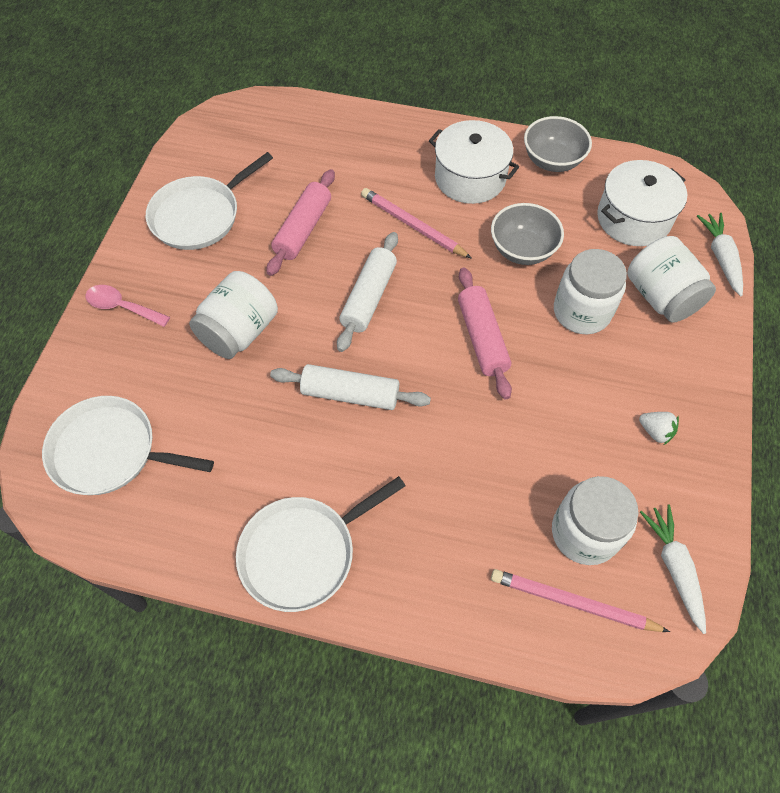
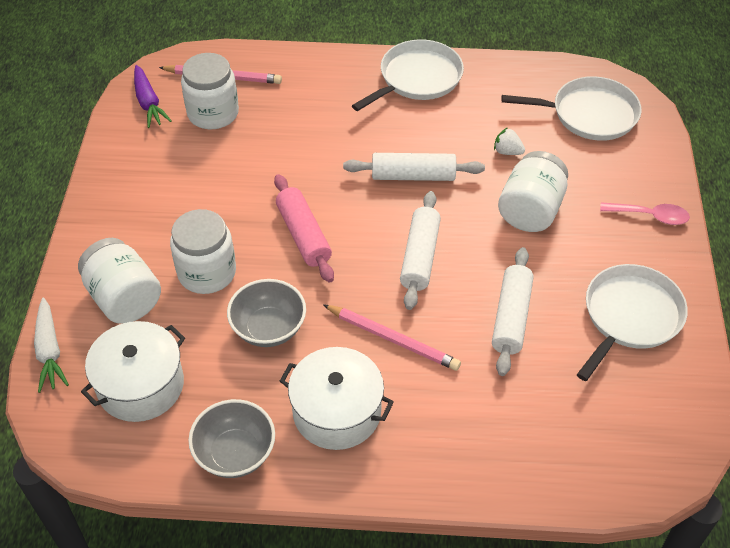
camera: 170 degrees right, 10 degrees down
pink rolling pin [267,169,335,276] -> white rolling pin [492,247,534,376]
white strawberry [639,412,679,445] -> white strawberry moved to [494,127,525,155]
white carrot [640,504,706,634] -> purple carrot [134,65,172,128]

